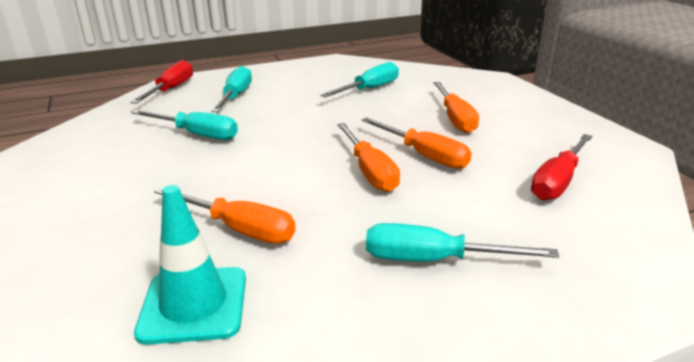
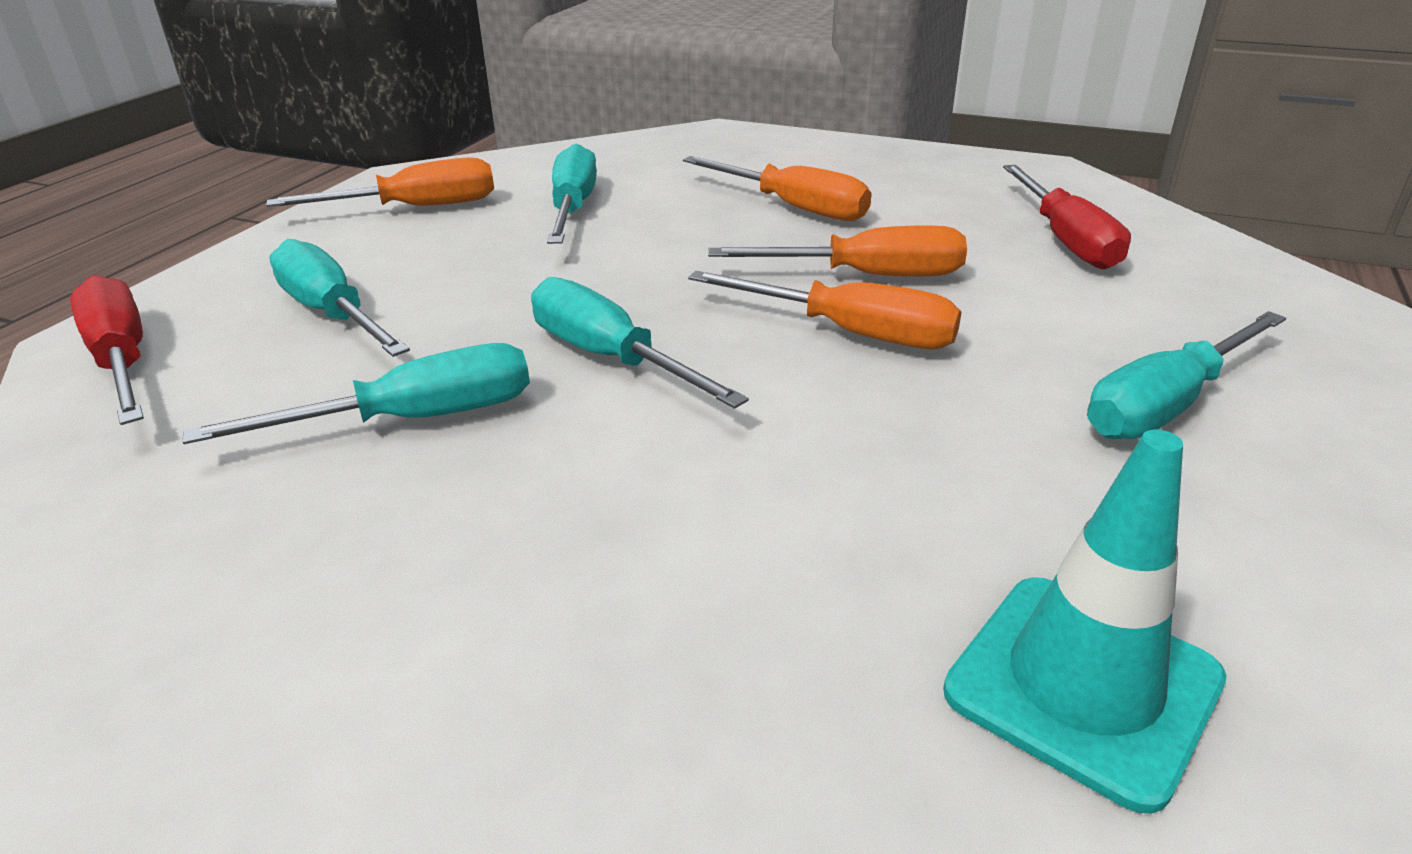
camera: 45 degrees left, 5 degrees up
orange screwdriver [154,187,296,244] -> orange screwdriver moved to [266,157,494,207]
none -> turquoise screwdriver [531,277,749,409]

